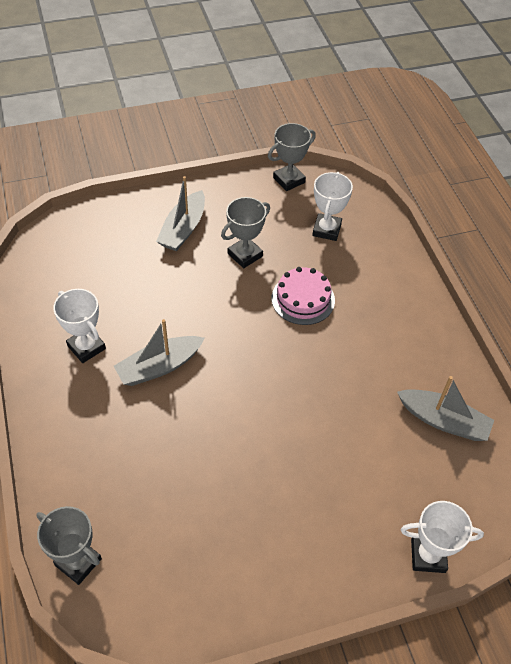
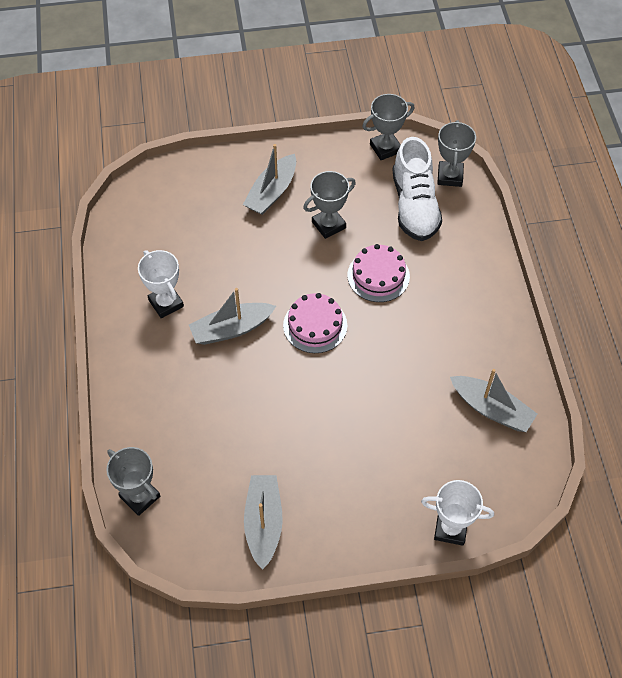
camera: 10 degrees right, 5 degrees up
white trophy [312,172,353,241] -> white shoe [392,137,442,241]
none -> grey boat [244,475,283,570]
none -> pink cake [283,293,347,353]
none -> grey trophy [437,120,476,187]

